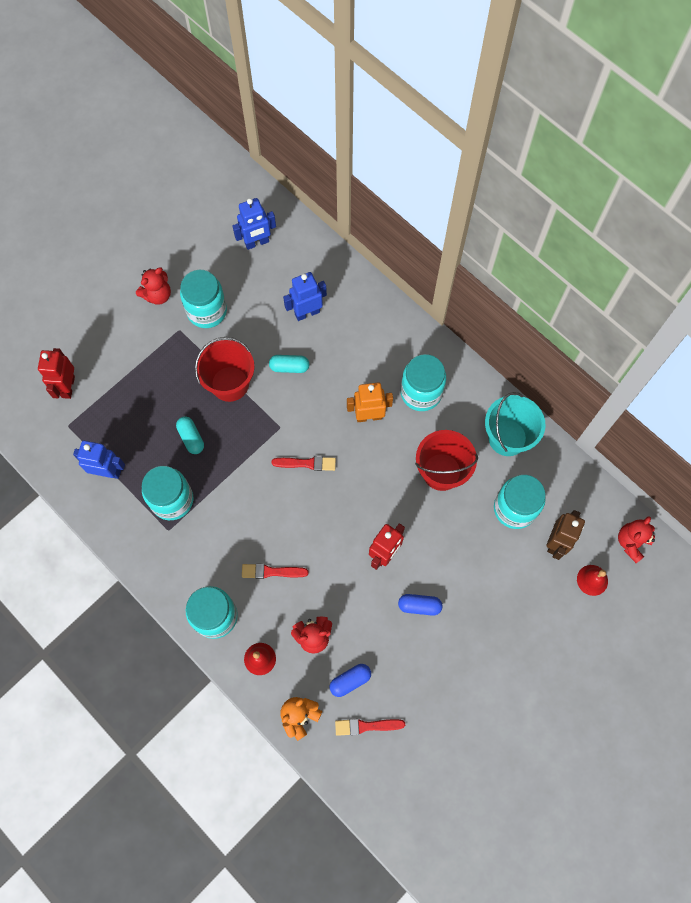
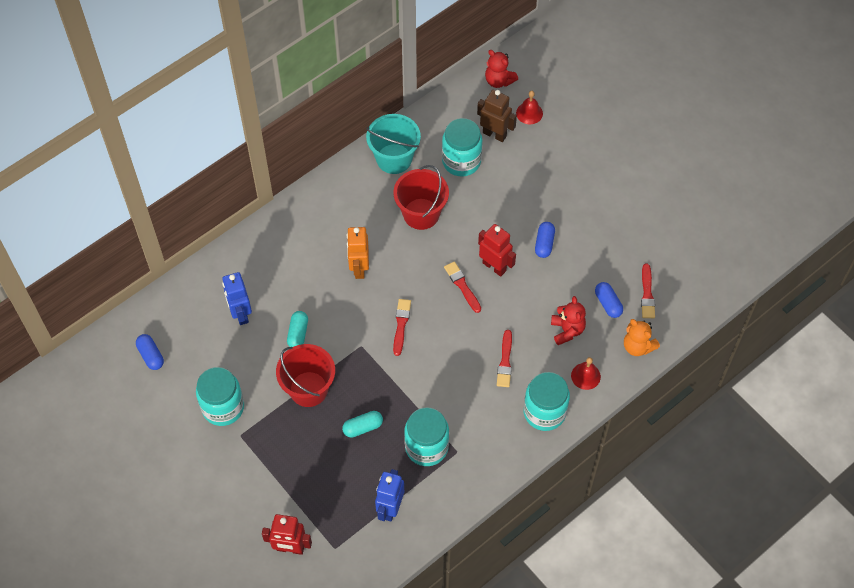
camera: 85 degrees left, 10 degrees down
red teddy bear [136,267,171,305] -> none
blue robot [233,198,276,250] -> blue capsule [136,334,164,370]
turquoise jar [401,354,446,411] -> none
none -> red brush [444,261,481,313]

